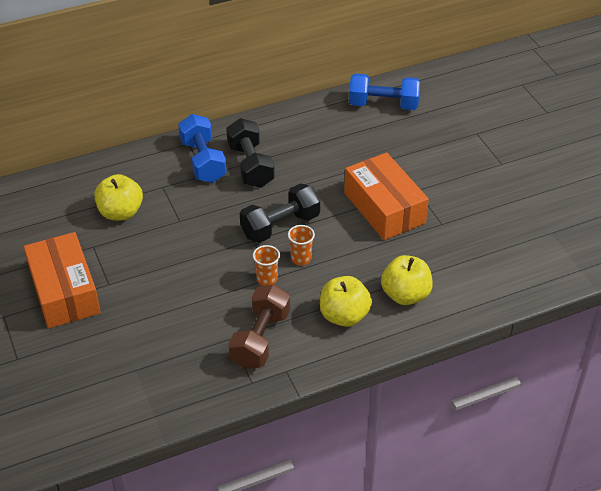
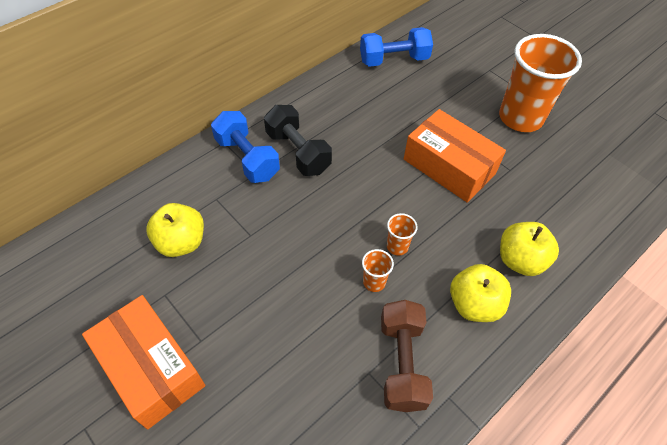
camera: 20 degrees left, 10 degrees up
black dumbbell [240,183,320,243] -> none
none -> orange cup [499,34,582,132]

